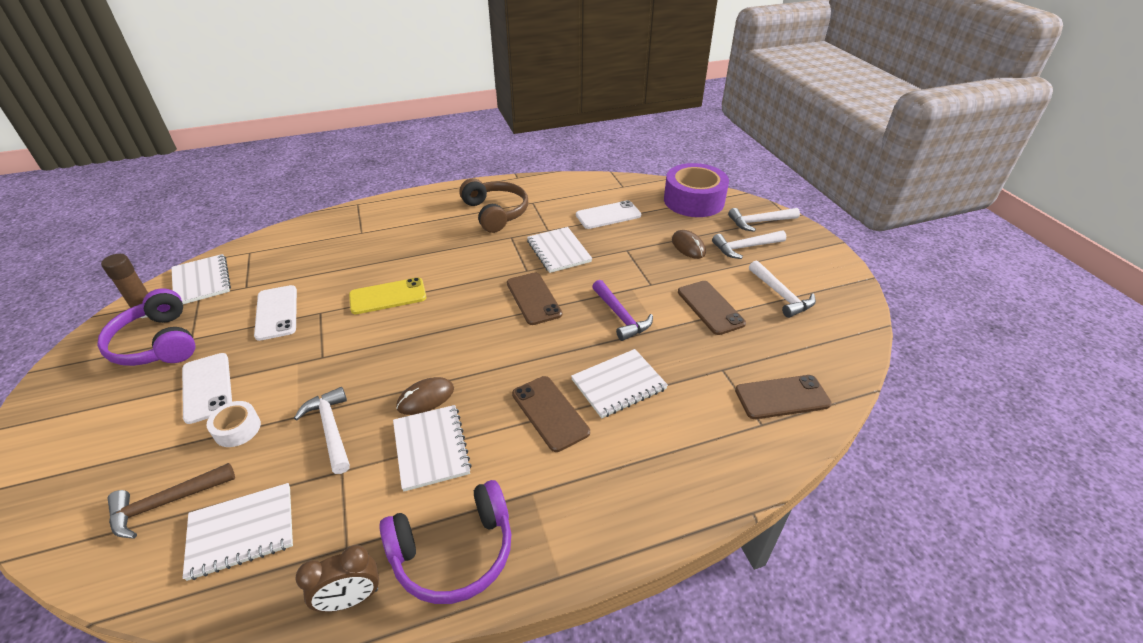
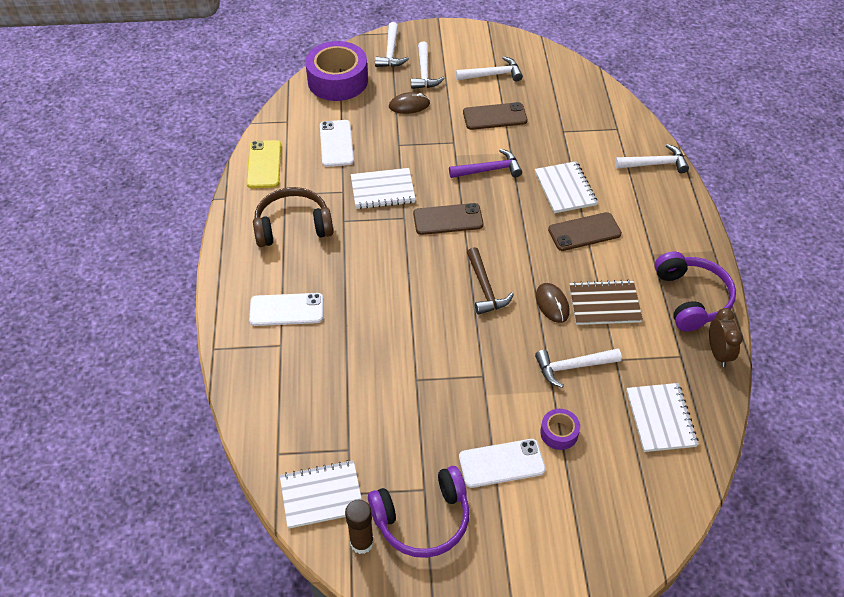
camera: 75 degrees left, 10 degrees up
brown hammer [108,463,235,538] -> brown hammer moved to [467,247,514,315]
white tape [207,401,261,447] -> purple tape [540,409,580,450]
white phone [254,285,297,341] -> white phone moved to [249,293,323,326]
yellow phone [349,277,426,314] -> yellow phone moved to [246,140,281,188]
white notebook [393,405,472,491] -> brown notebook [569,280,643,325]
brown phone [735,375,832,419] -> none
none -> white hammer [615,144,689,173]

